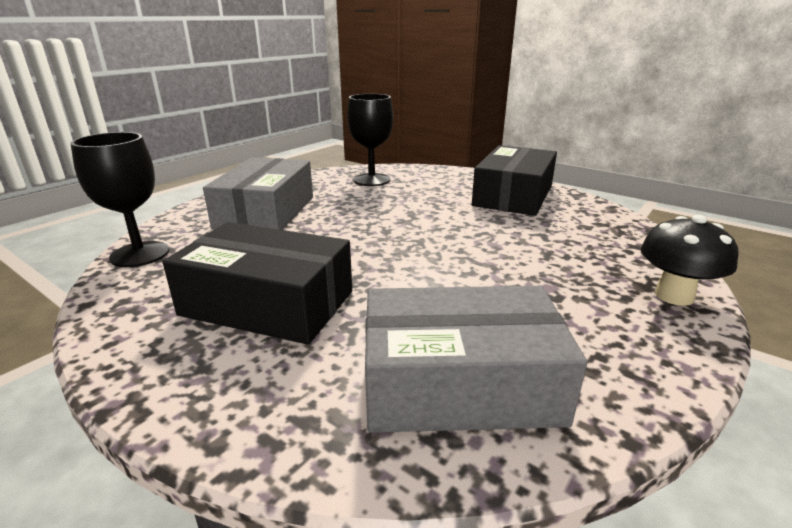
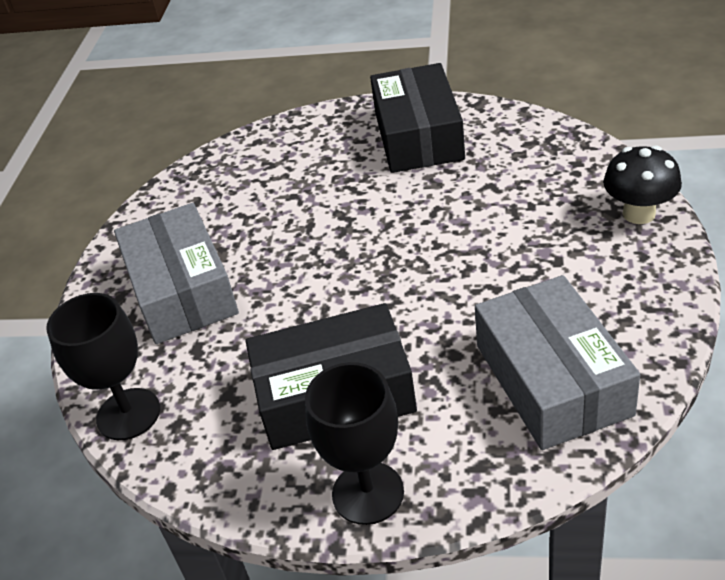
camera: 25 degrees left, 15 degrees up
black goblet [347,94,393,186] -> black goblet moved to [305,362,404,525]
grey box [365,286,587,433] -> grey box turned 75 degrees counterclockwise [475,275,640,450]

